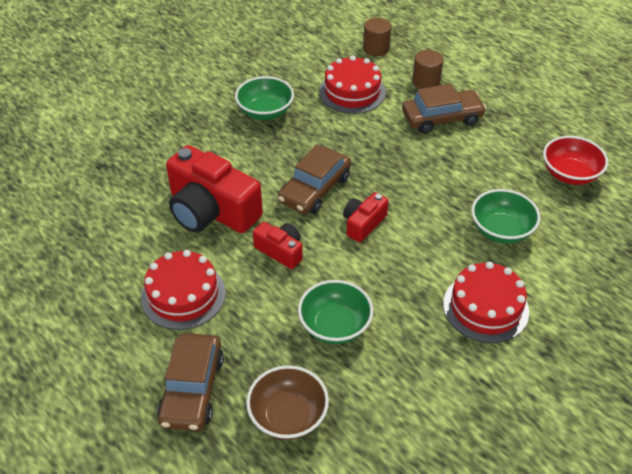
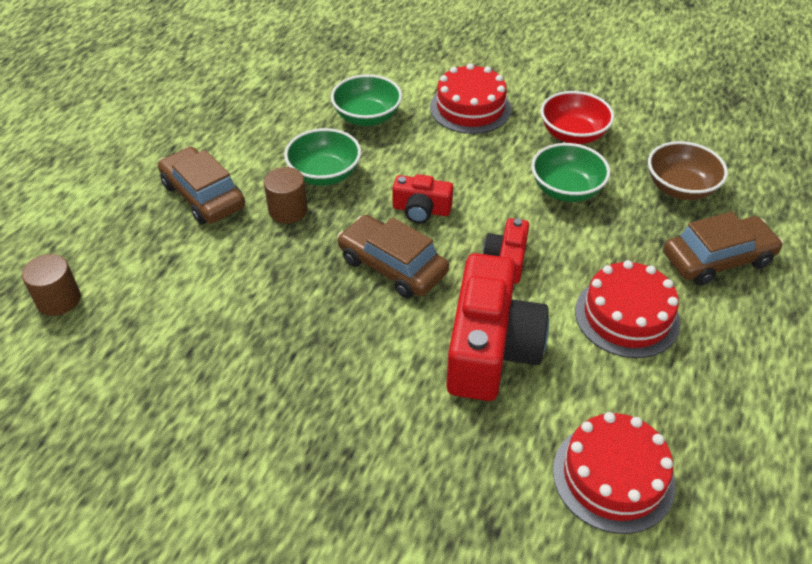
camera: 115 degrees left, 0 degrees up
green bowl [235,76,294,120] -> green bowl moved to [284,128,361,186]
brown car [278,144,351,214] -> brown car turned 150 degrees counterclockwise [337,215,449,298]
red cake [319,56,386,114] -> red cake moved to [553,412,675,534]
brown cylinder [412,50,443,89] -> brown cylinder moved to [264,167,308,224]
red bowl [543,136,608,185] -> red bowl moved to [541,91,614,144]

